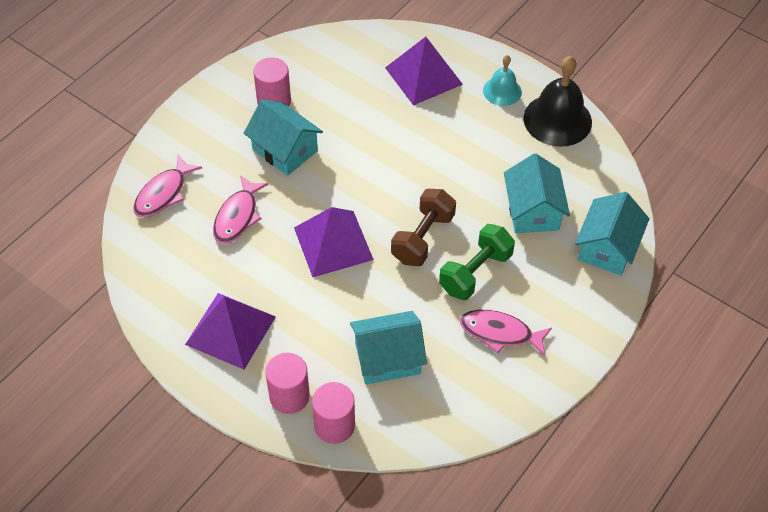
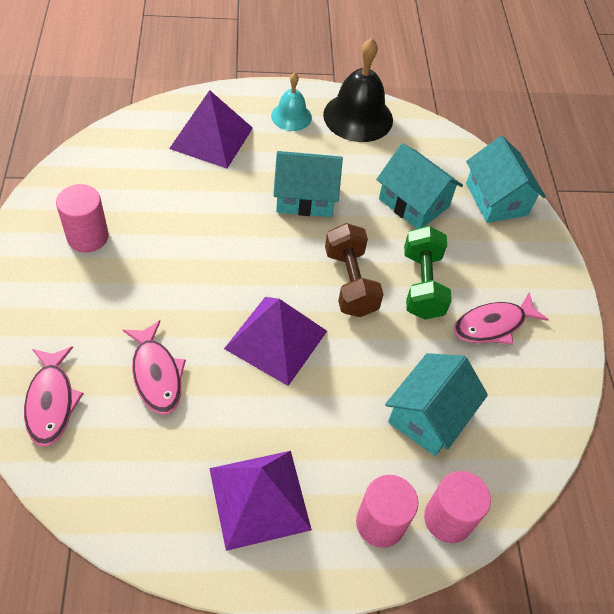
camera: 45 degrees left, 0 degrees up
turquoise house [244,100,323,176] -> turquoise house moved to [273,151,343,217]

